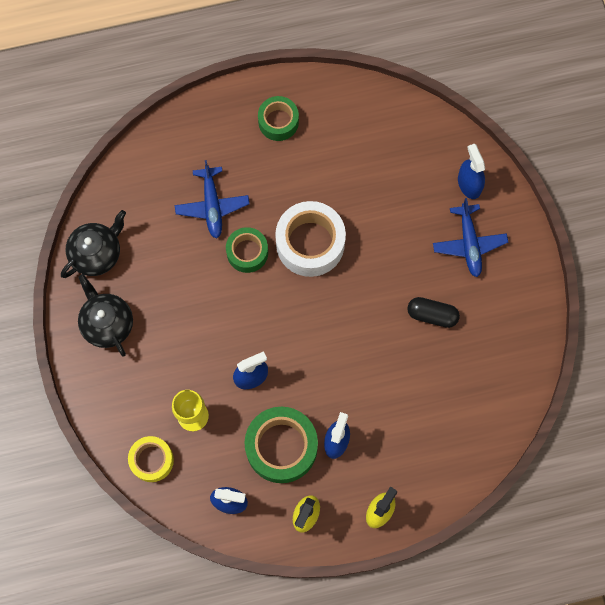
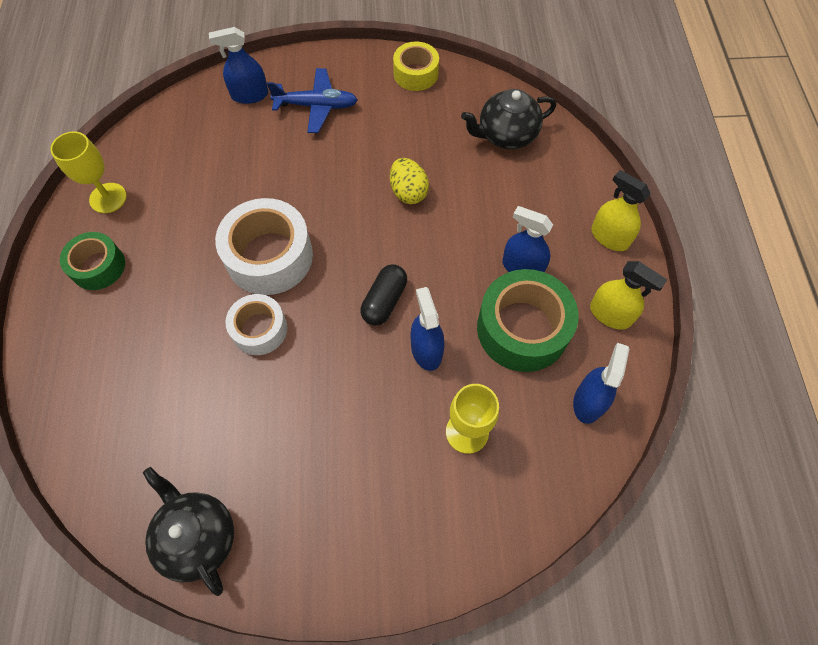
camera: 80 degrees left, 10 degrees down
black teapot [78,274,133,357] -> black teapot moved to [461,89,556,149]
yellow tape [128,436,174,482] -> yellow tape moved to [393,42,439,91]
blue plane [175,160,250,239] -> none
green tape [226,227,268,273] -> white tape [225,294,287,355]
black capsule [407,297,460,328] -> black capsule moved to [361,264,407,326]
none -> yellow goblet [50,131,127,213]
none -> yellow egg [390,158,429,204]

